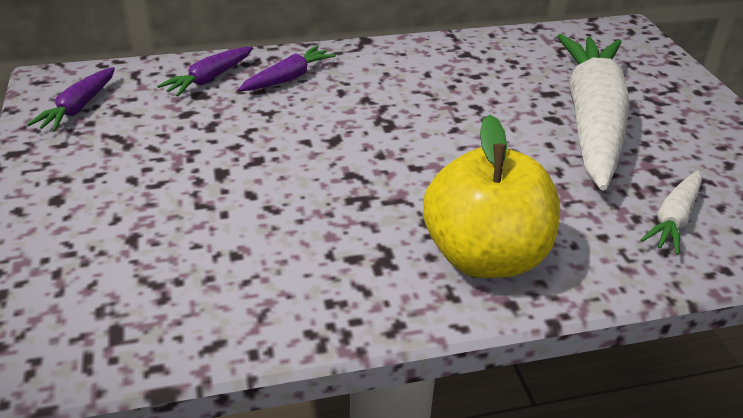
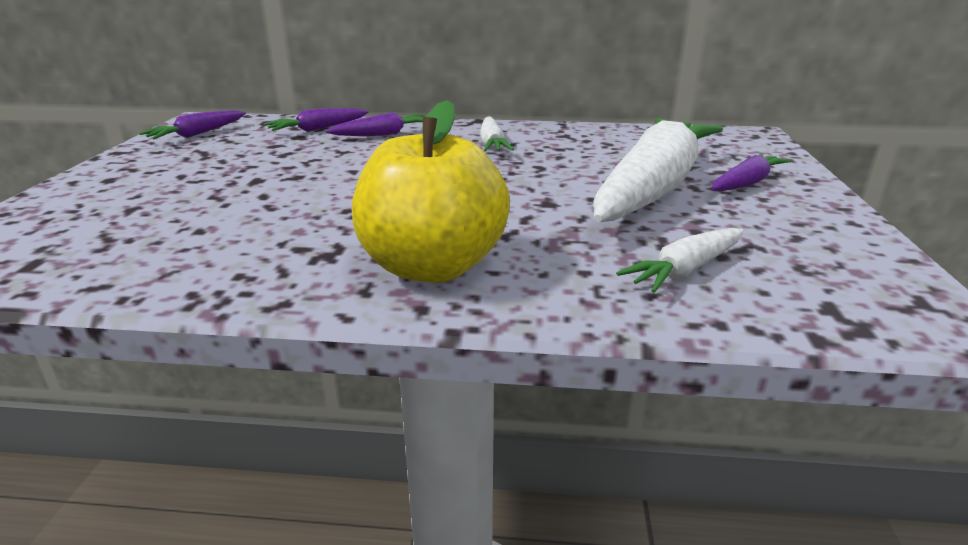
camera: 20 degrees right, 10 degrees down
none -> white carrot [480,116,514,152]
none -> purple carrot [711,153,791,191]

